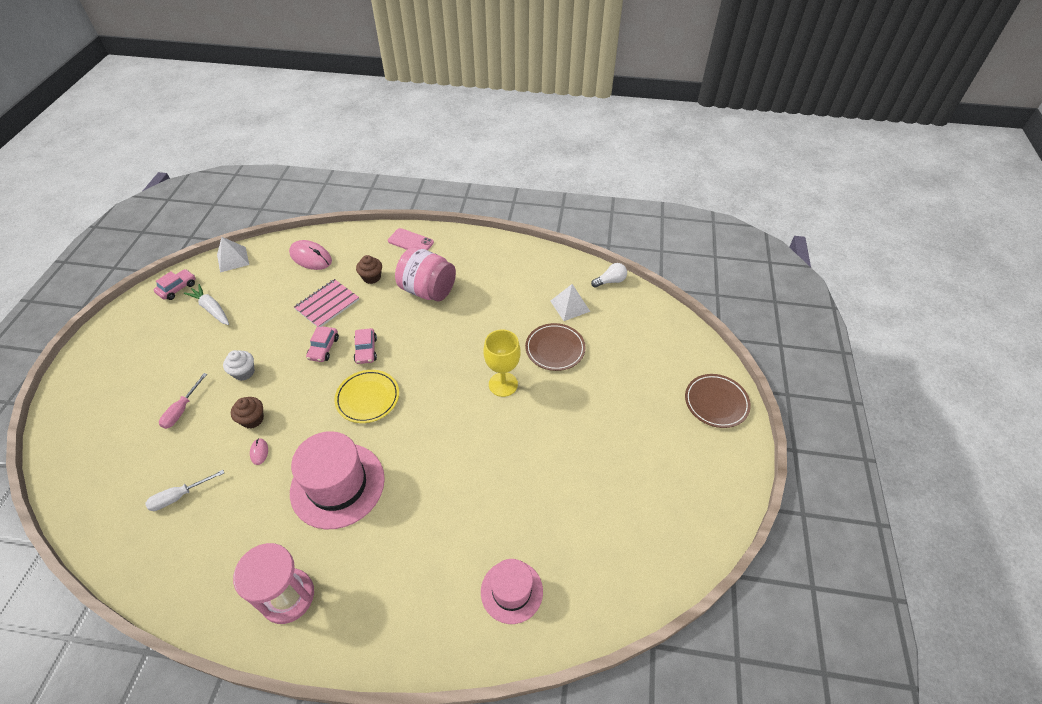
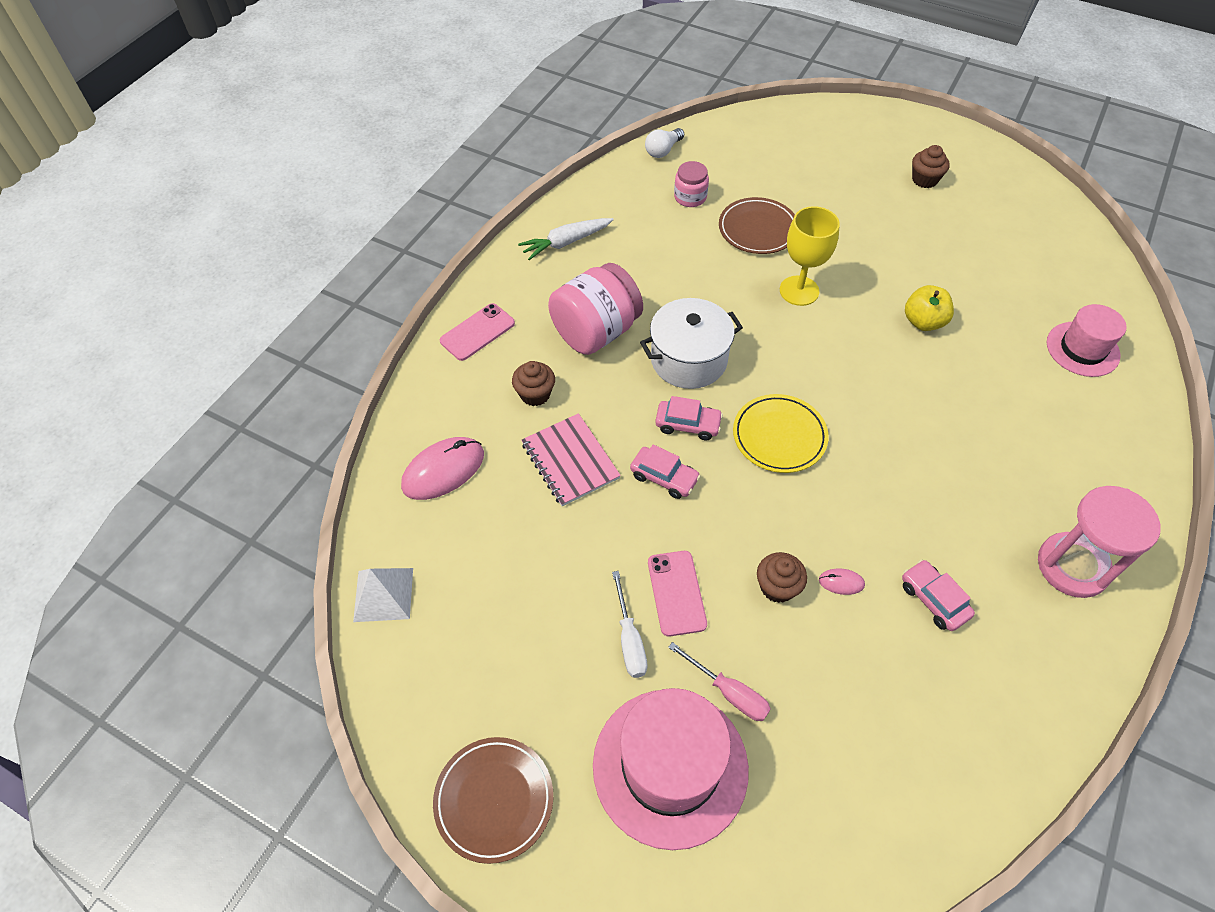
camera: 70 degrees left, 5 degrees up
white screwdriver [145,470,224,511] -> white screwdriver moved to [612,571,647,678]
pink car [154,269,196,300] -> pink car moved to [902,560,975,631]
white carrot [184,284,229,325] -> white carrot moved to [518,218,614,260]
white cupcake [223,350,255,381] -> pink phone [648,551,707,637]
pink hat [290,431,385,529] -> pink hat moved to [593,688,749,850]
white pyramid [550,284,590,321] -> pink jar [674,161,709,207]
white light bulb [591,263,627,288] -> white light bulb turned 135 degrees counterclockwise [645,128,684,158]
brown plate [685,374,751,428] -> brown plate moved to [433,737,553,864]
none -> white pot [640,298,743,389]
none -> yellow apple [905,285,954,331]
none -> brown cupcake [912,145,949,188]

